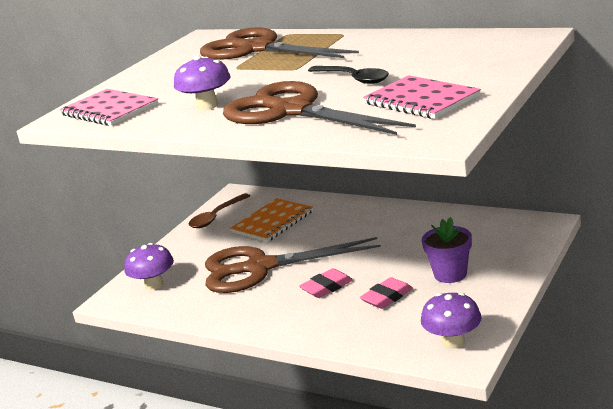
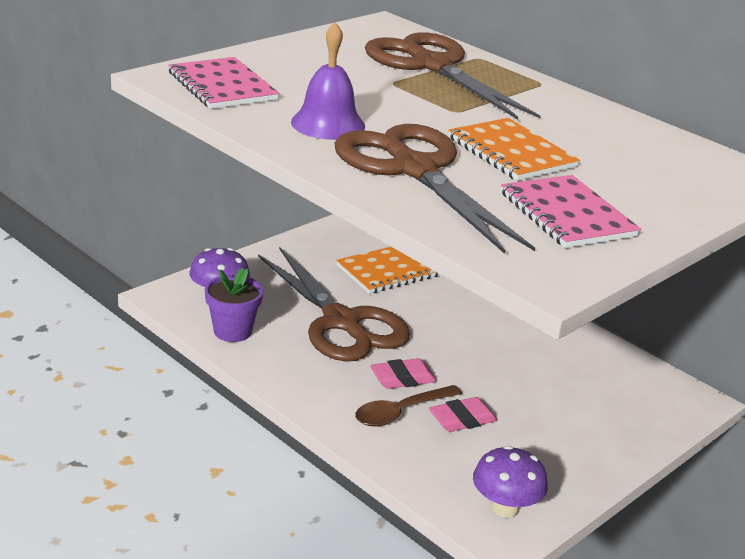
camera: 10 degrees right, 5 degrees up
purple mushroom [174,55,231,110] -> purple bell [291,22,365,140]
brown spoon [189,193,250,228] -> brown spoon moved to [355,385,462,426]
brown scissors [205,237,381,293] -> brown scissors turned 135 degrees counterclockwise [258,247,410,362]
black spoon [308,66,389,84] -> orange notebook [448,118,580,181]
purple flower pot [422,217,472,283] -> purple flower pot moved to [205,268,263,342]

